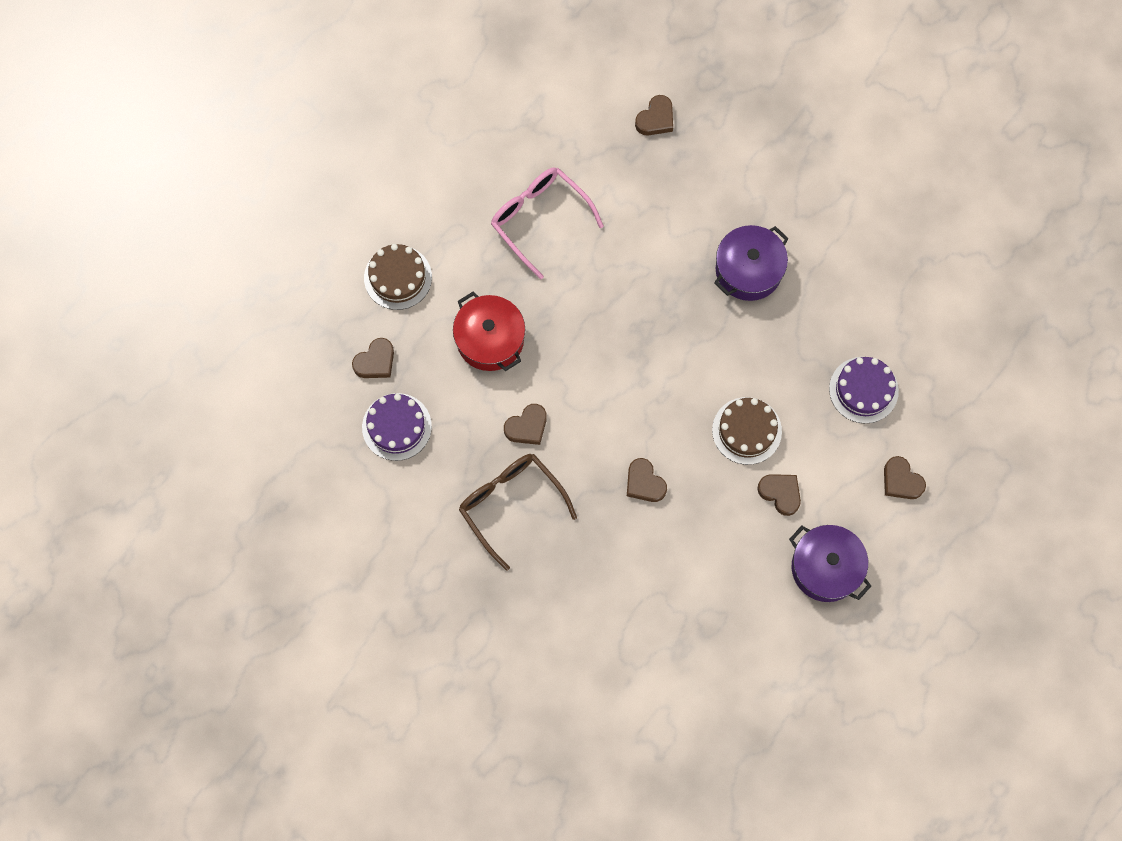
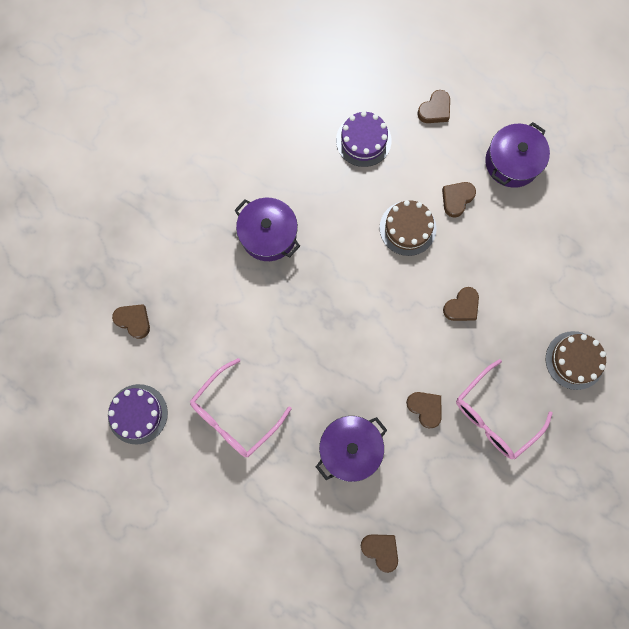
camera: 95 degrees left, 5 degrees up
purple cake [362,393,432,461] -> purple cake moved to [108,384,168,445]
brown cake [364,244,432,310] -> brown cake moved to [546,331,606,390]
red pot [453,292,525,371] -> purple pot [316,416,387,482]
brown glasses [459,454,577,571] -> pink glasses [456,359,553,459]

